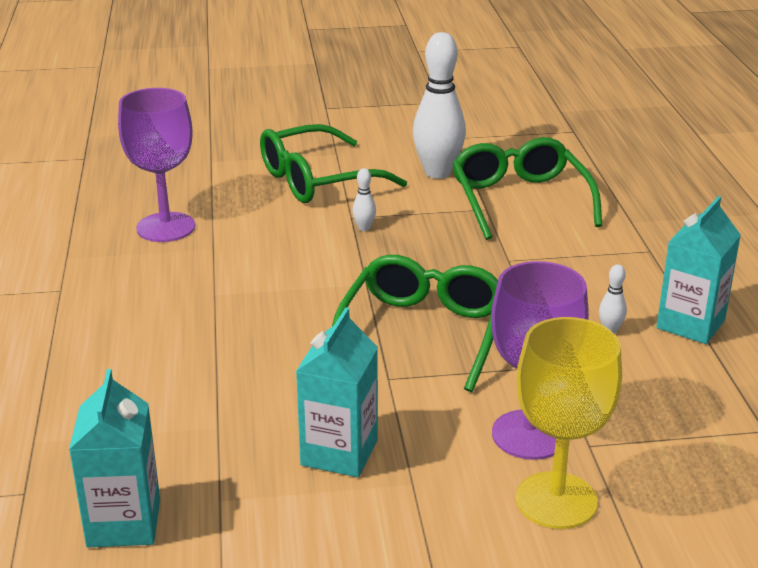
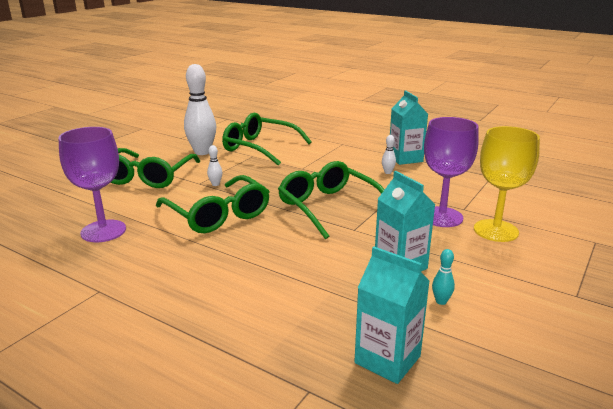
camera: 50 degrees left, 5 degrees down
none -> green glasses [156,175,270,233]
none -> turquoise bowling pin [432,249,455,305]

